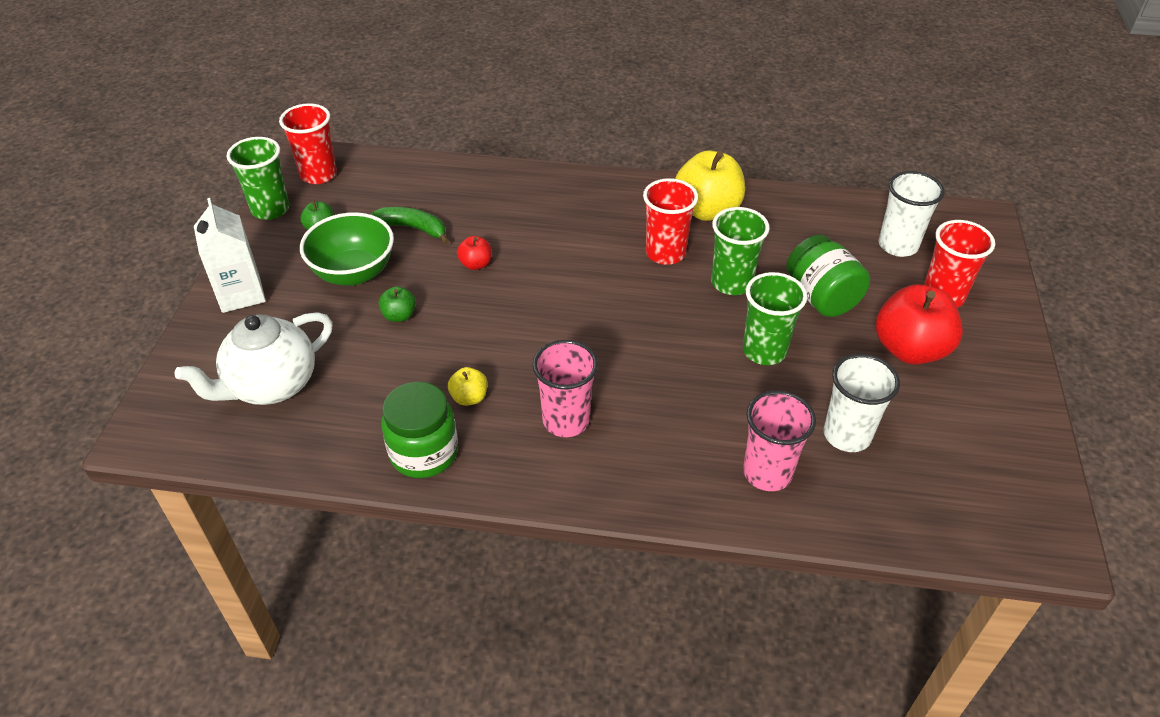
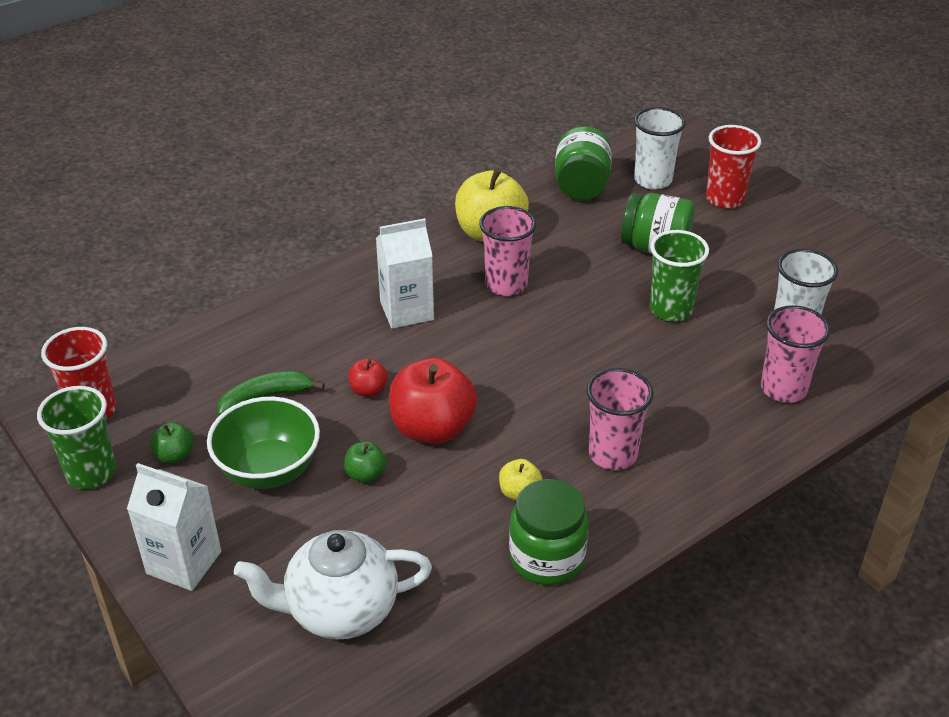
camera: 45 degrees left, 5 degrees down
white teapot [175,312,333,405] -> white teapot turned 75 degrees clockwise [234,530,432,640]
red cup [643,178,698,265] -> pink cup [479,206,536,296]
green cup [711,207,770,295] -> none
red apple [876,284,963,365] -> red apple moved to [389,358,477,444]
none -> white carton [376,218,434,329]
none -> green jar [555,126,612,201]

